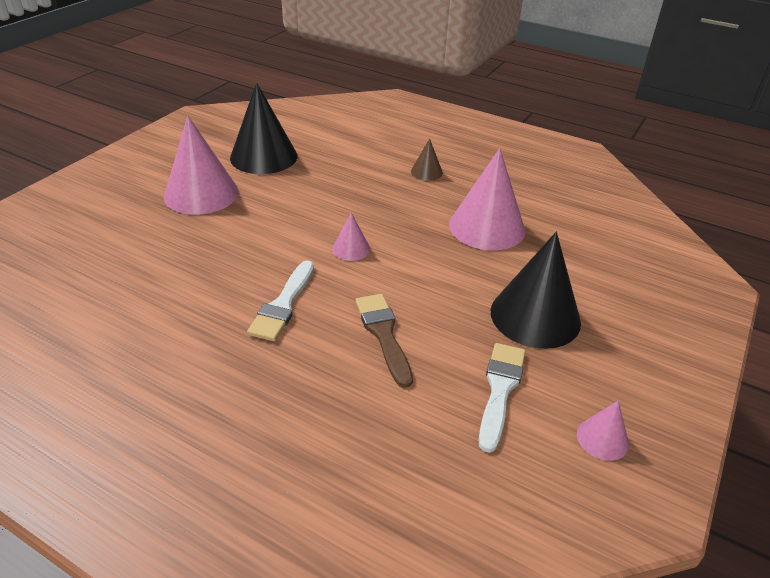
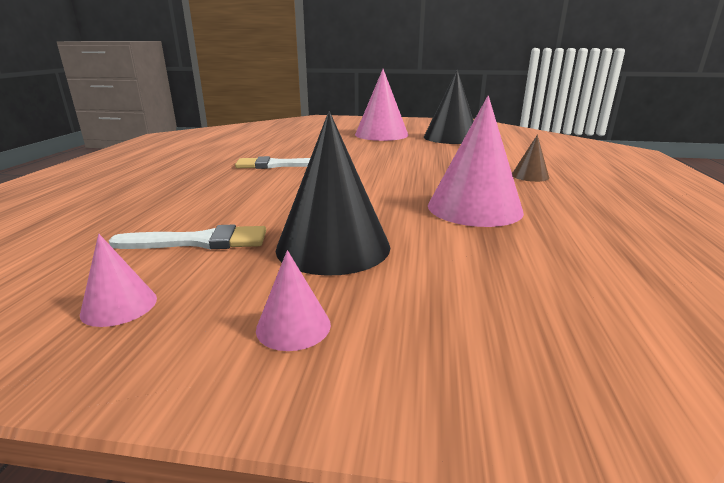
camera: 70 degrees right, 15 degrees down
pink cone [332,212,370,261] -> pink cone moved to [256,250,331,351]
brown brush [355,294,413,388] -> none

